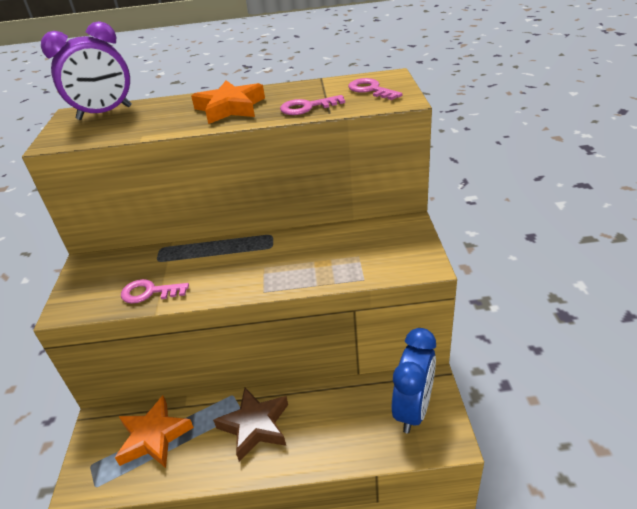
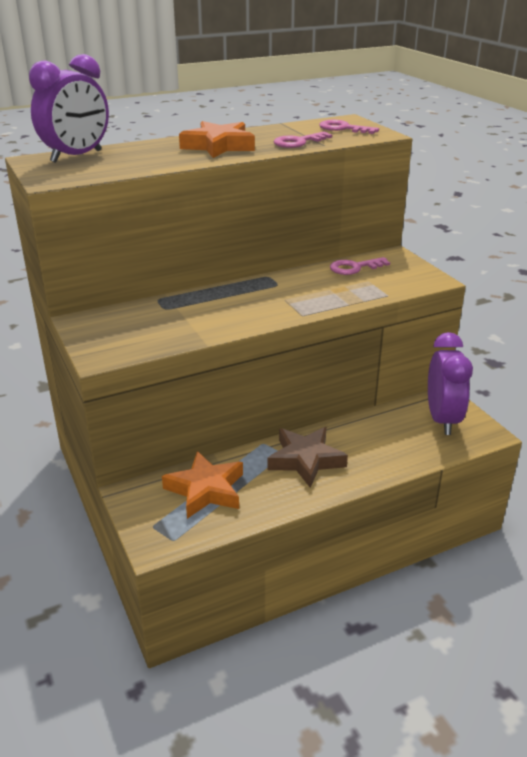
camera: 25 degrees left, 5 degrees down
pink key [121,279,189,304] -> pink key moved to [330,257,390,275]
blue clock [392,328,436,433] -> purple clock [428,332,473,435]

